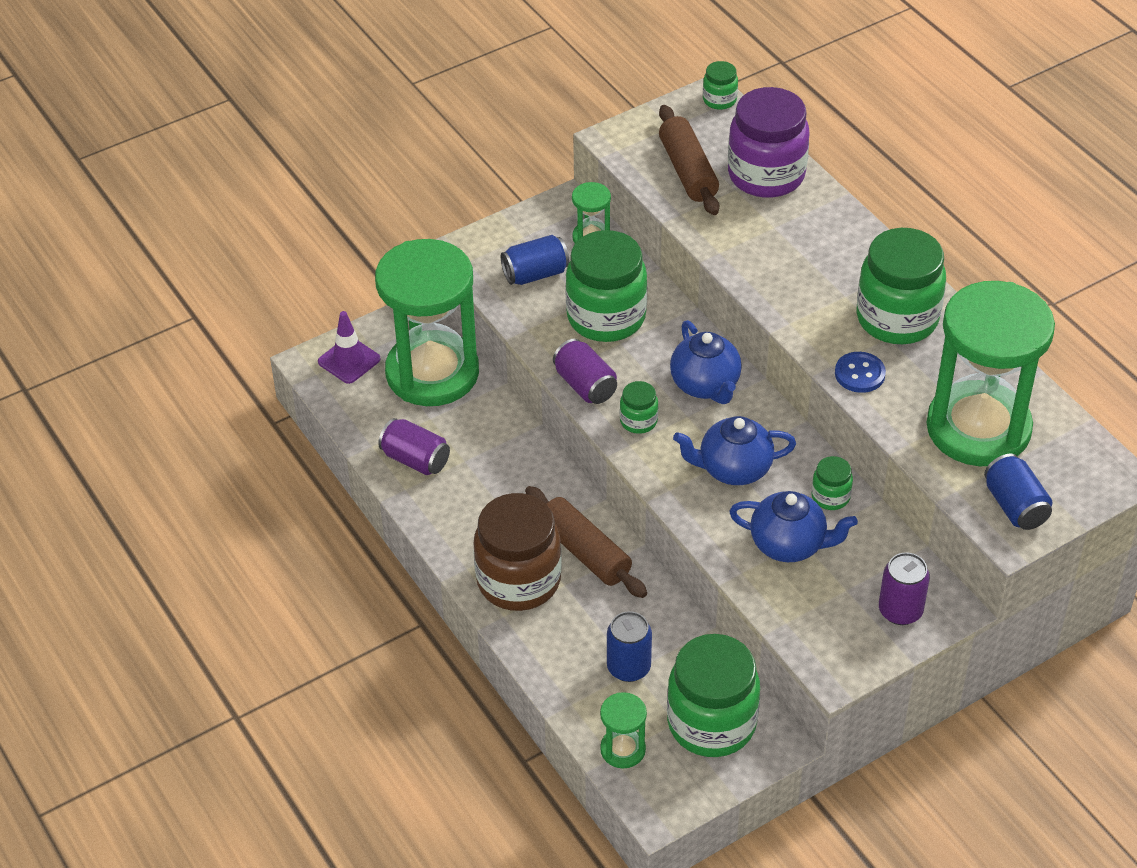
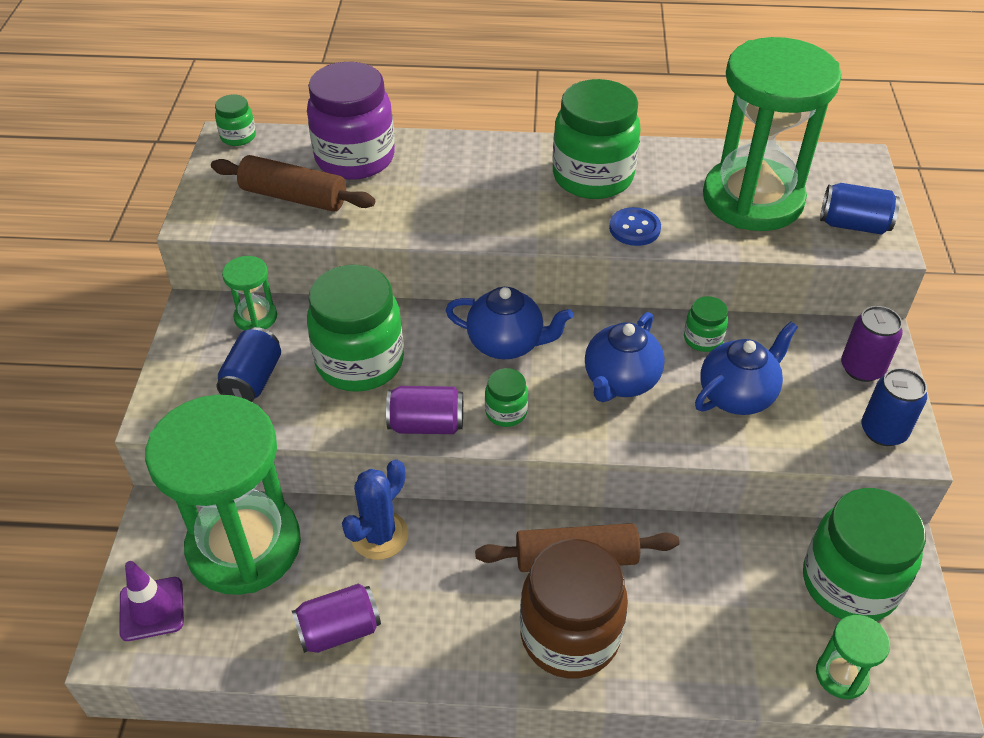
camera: 55 degrees left, 0 degrees up
blue can [607,611,652,682] -> blue can moved to [861,368,927,446]
none -> blue cactus [342,459,408,560]

